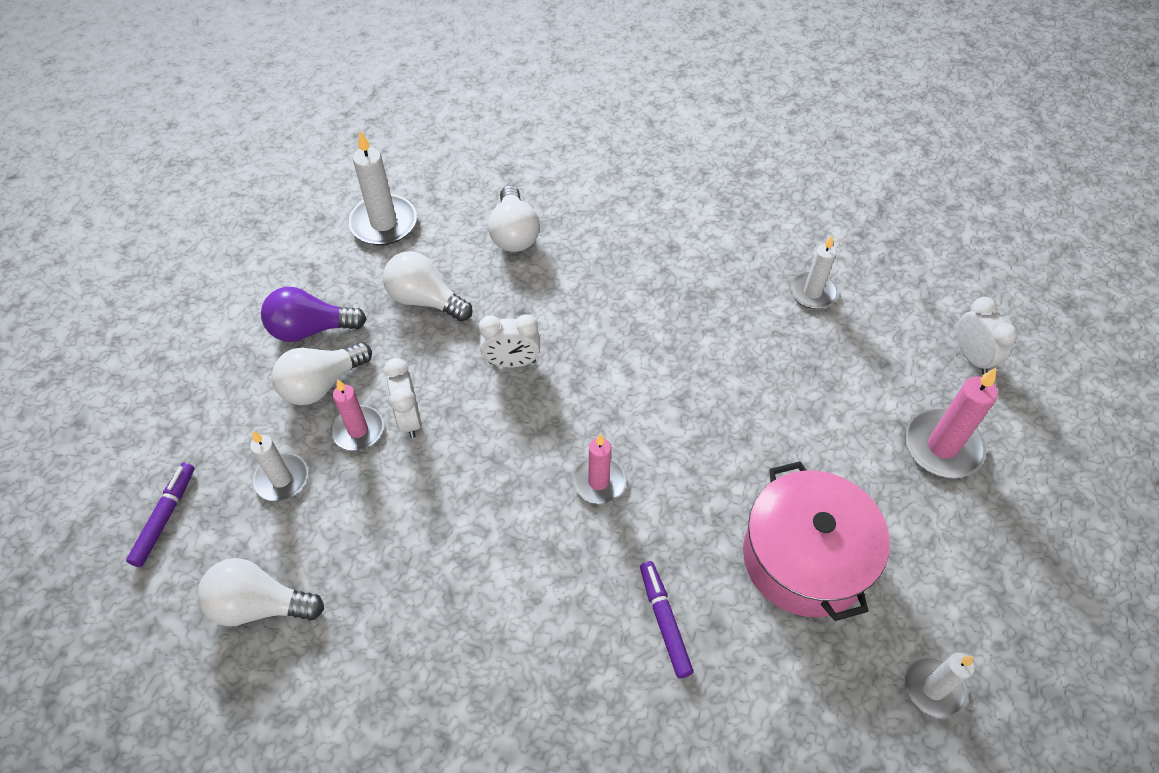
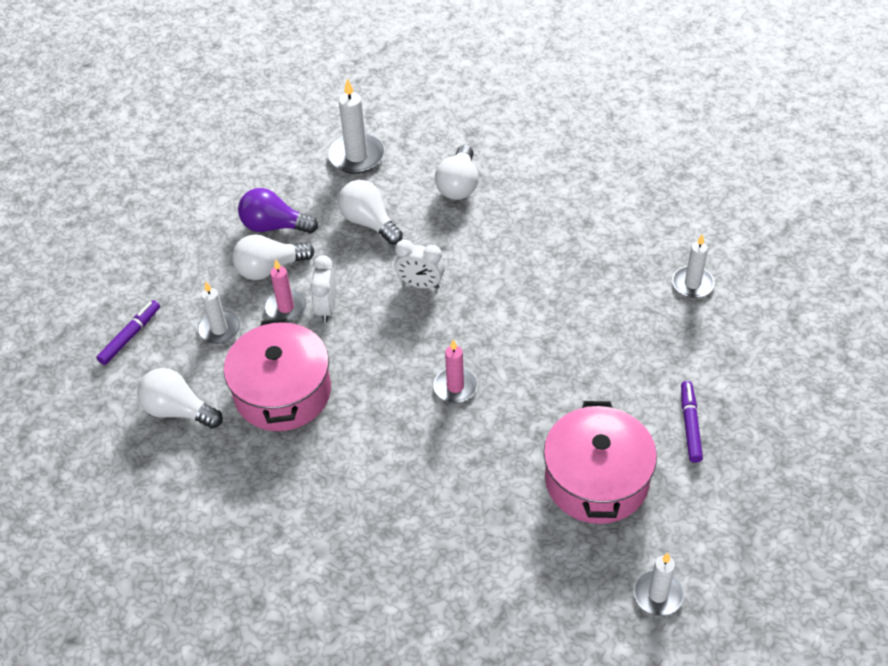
camera: 20 degrees right, 5 degrees down
purple marker [640,561,694,678] -> purple marker moved to [681,381,703,463]
pink candle [904,368,998,478] -> none
white clock [957,297,1018,374] -> none
none -> pink pot [224,318,331,431]

